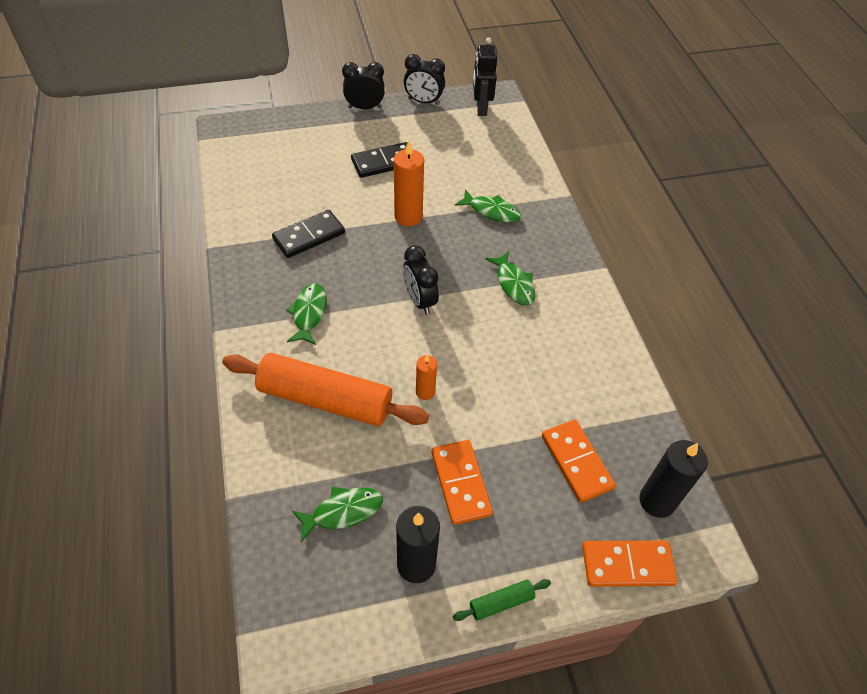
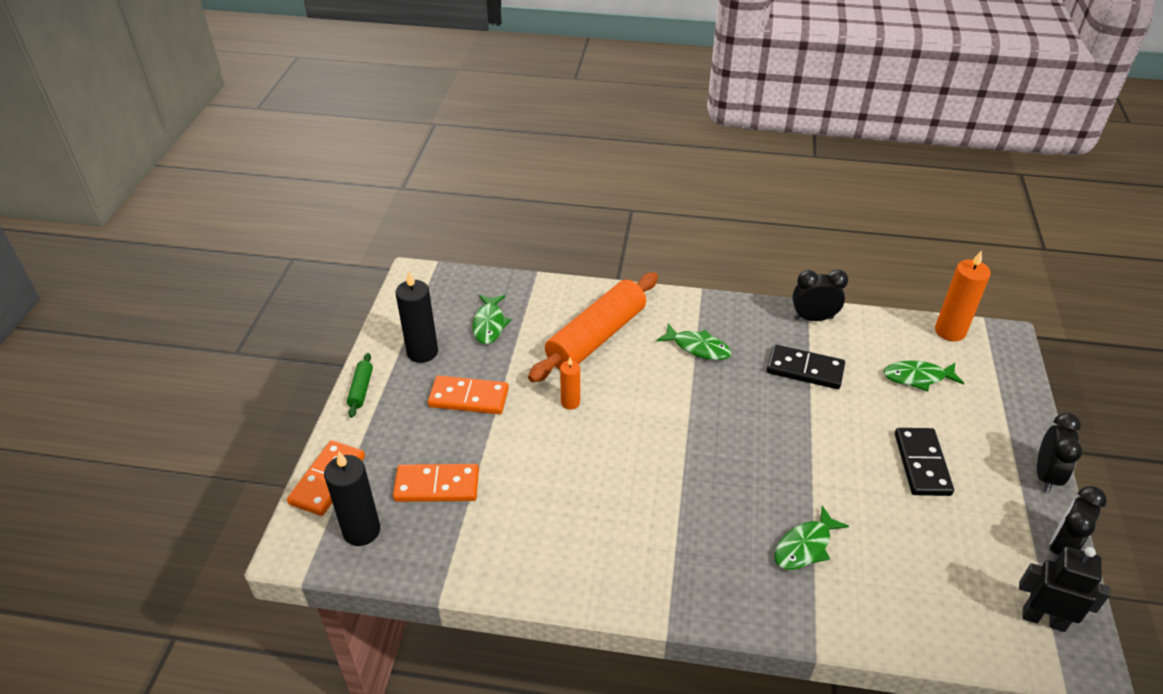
camera: 115 degrees right, 10 degrees down
black domino [272,210,345,258] -> black domino turned 60 degrees counterclockwise [767,344,845,389]
orange candle [394,141,424,226] -> orange candle moved to [935,250,991,341]
black clock [403,245,439,315] -> black clock moved to [792,269,848,321]
green fish [485,251,535,305] -> green fish moved to [884,360,964,392]

